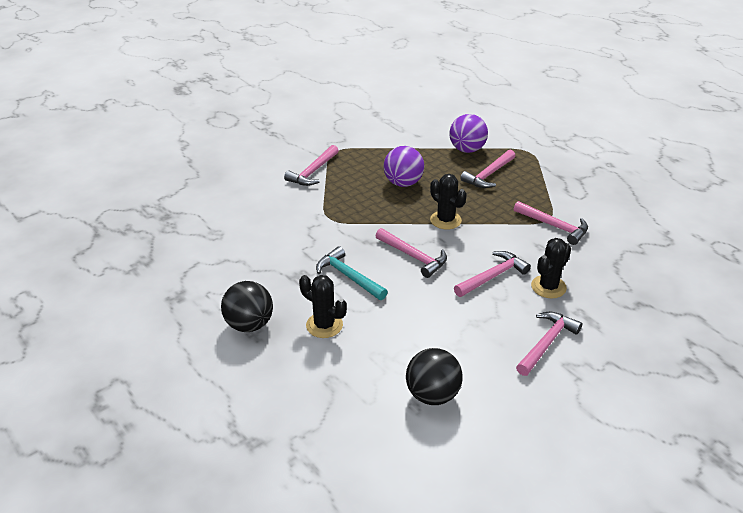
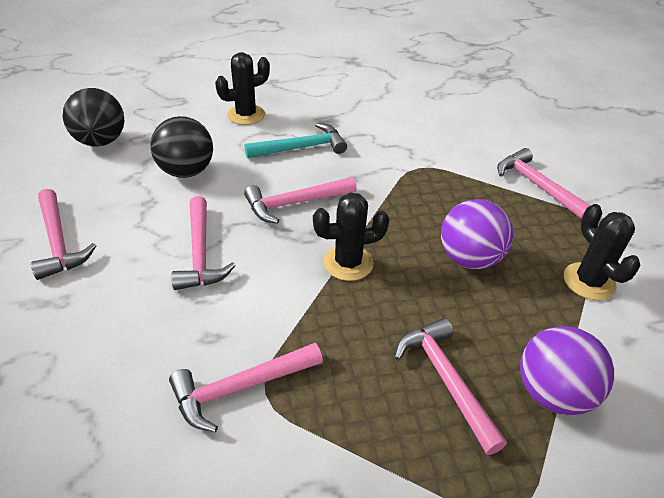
camera: 115 degrees right, 5 degrees up
black ball [221,281,273,332] -> black ball moved to [151,116,213,178]
black cactus [531,238,571,298] -> black cactus moved to [564,204,640,300]

